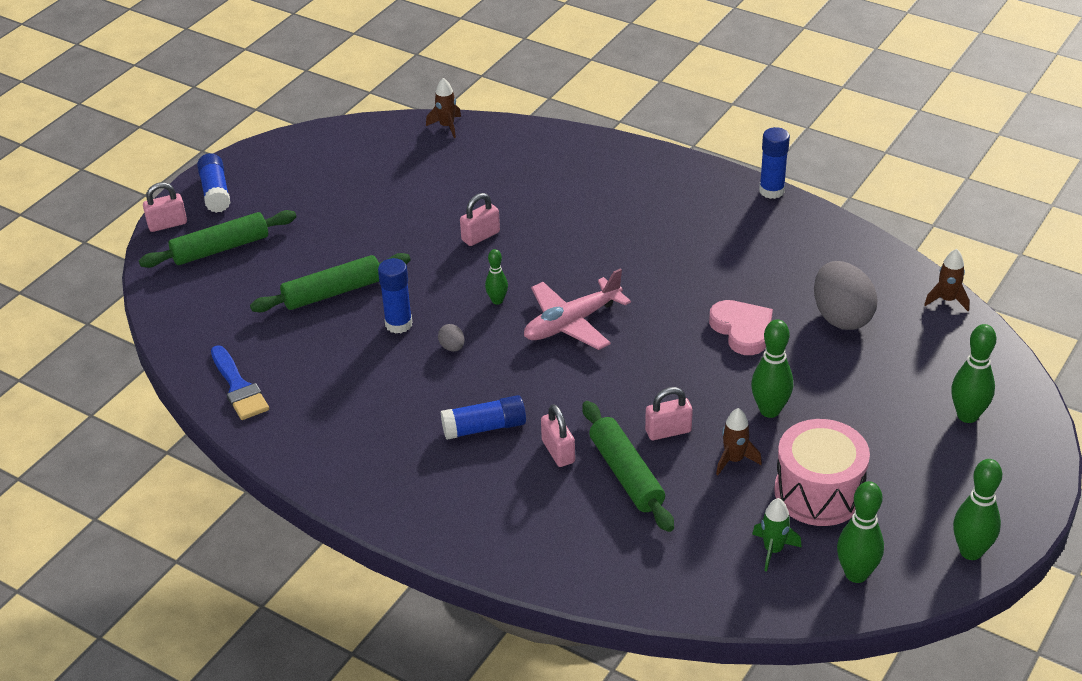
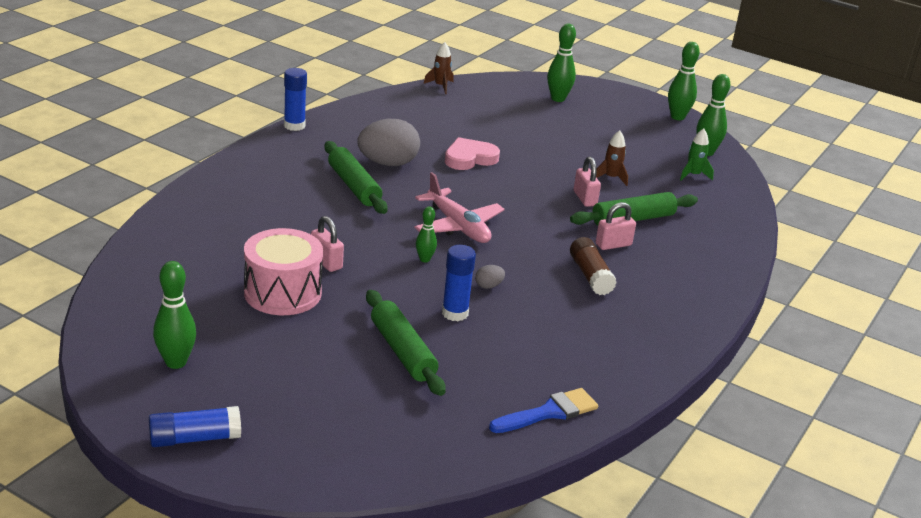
camera: 95 degrees left, 10 degrees down
green rolling pin [139,210,296,268] -> green rolling pin moved to [324,141,388,214]
pink padlock [143,182,187,232] -> none
brown rocket [426,78,461,138] -> none
blue glue stick [441,395,526,440] -> brown glue stick [570,237,617,295]
green bowling pin [751,319,793,418] -> green bowling pin moved to [153,261,196,369]
pink drum [774,419,870,526] -> pink drum moved to [244,228,323,315]
grey egg [814,261,878,330] -> grey egg moved to [357,119,420,166]

